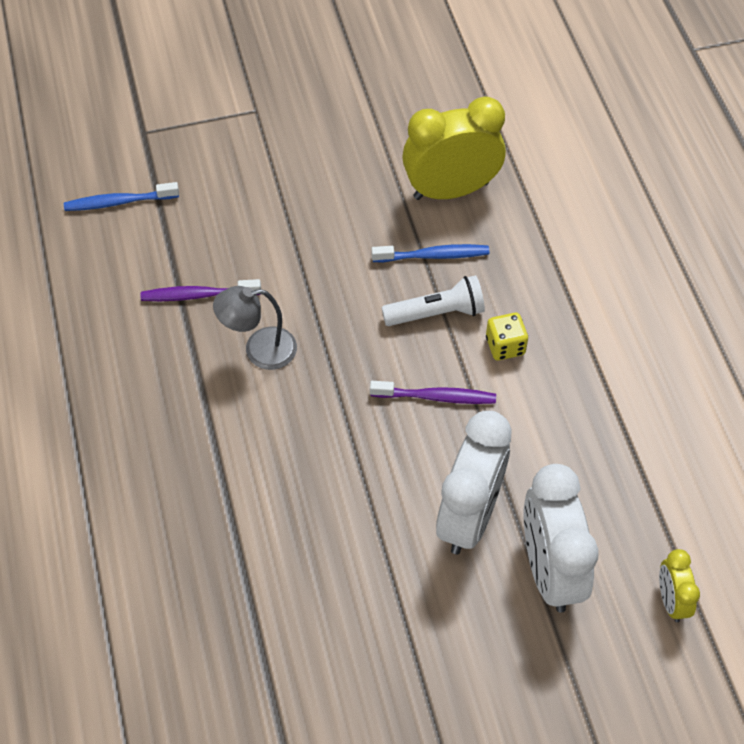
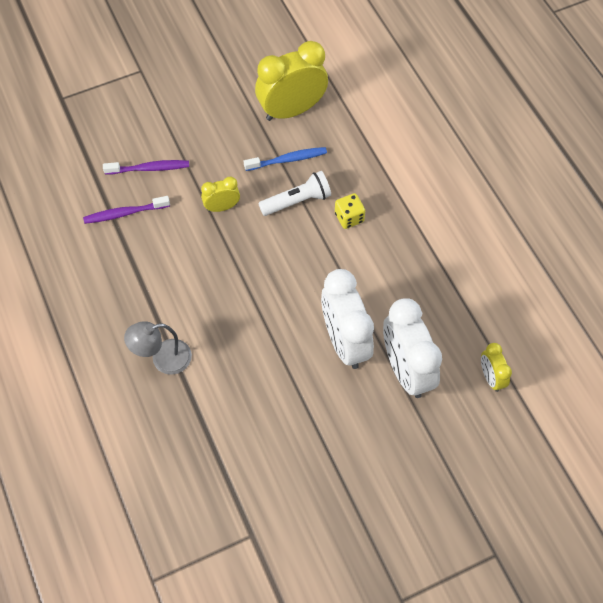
camera: 10 degrees left, 5 degrees up
blue toothbrush [64,182,179,211] -> none
grey lamp [213,286,297,370] -> grey lamp moved to [124,321,192,375]
purple toothbrush [370,381,496,404] -> purple toothbrush moved to [103,160,189,174]
white clock [436,411,512,555] -> white clock turned 150 degrees clockwise [321,269,374,369]
none -> yellow clock [201,177,240,212]

